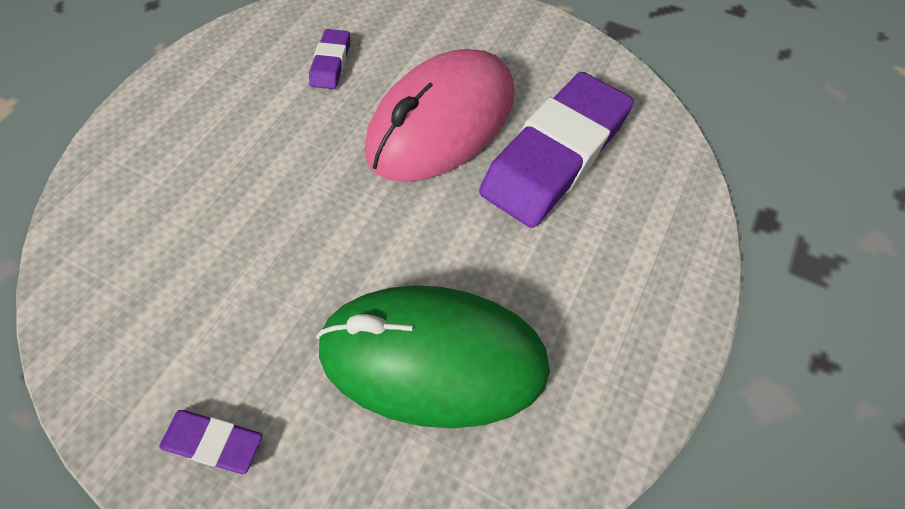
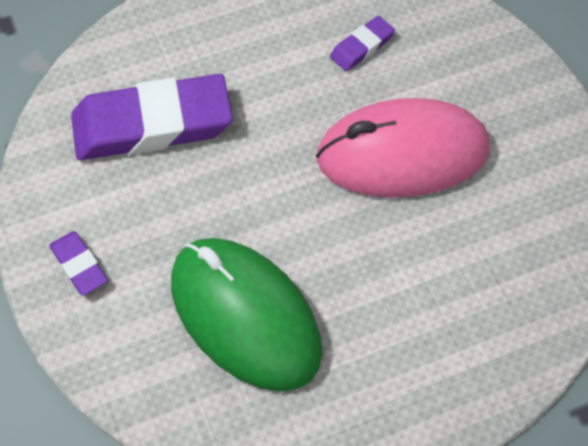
camera: 40 degrees right, 0 degrees up
purple eraser [479,72,634,228] -> purple eraser moved to [71,74,233,160]

